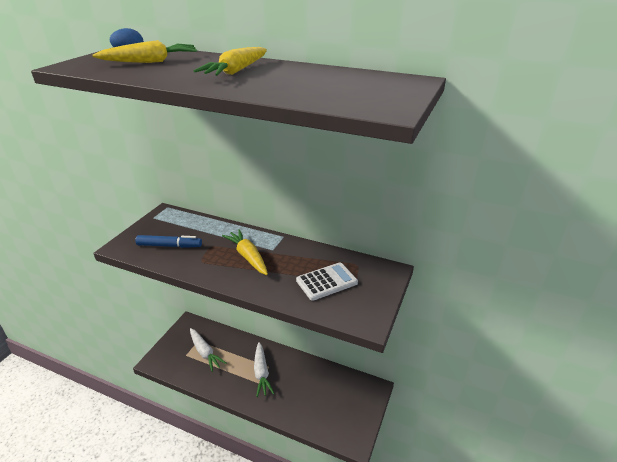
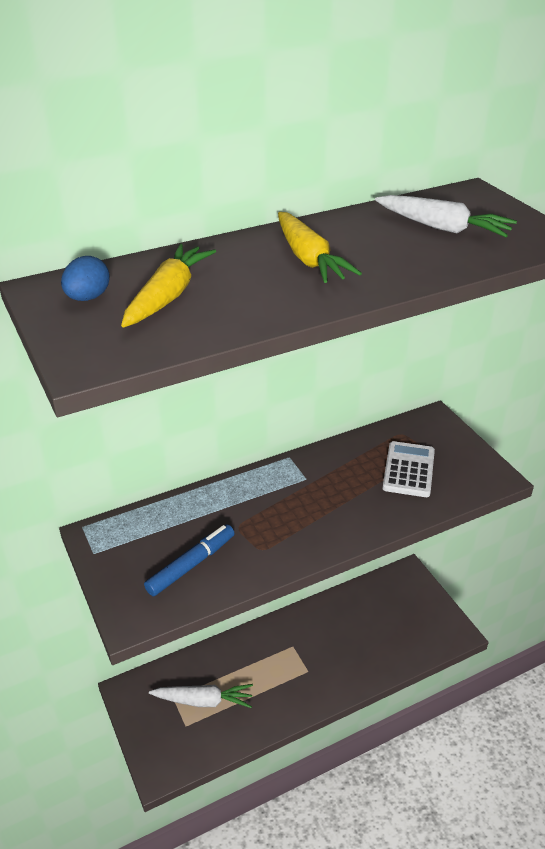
camera: 50 degrees left, 5 degrees up
yellow carrot [222,229,268,275] -> none
white carrot [254,342,274,397] -> white carrot moved to [375,195,517,237]

